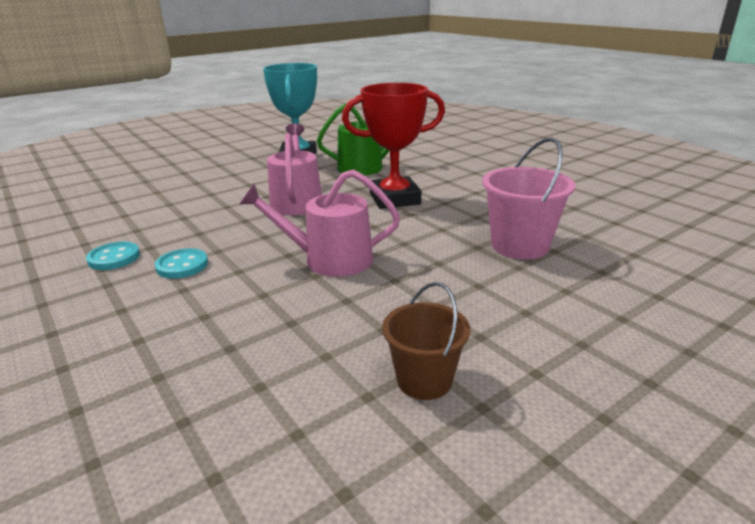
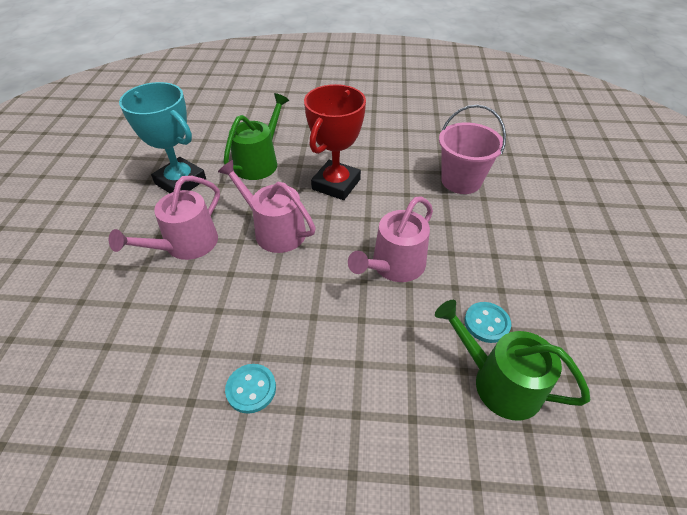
camera: 50 degrees left, 20 degrees up
turquoise button [155,248,208,279] -> turquoise button moved to [465,302,511,343]
brown bucket [382,282,470,400] -> none
none -> pink watering can [109,176,220,260]
none -> green watering can [435,300,590,420]

